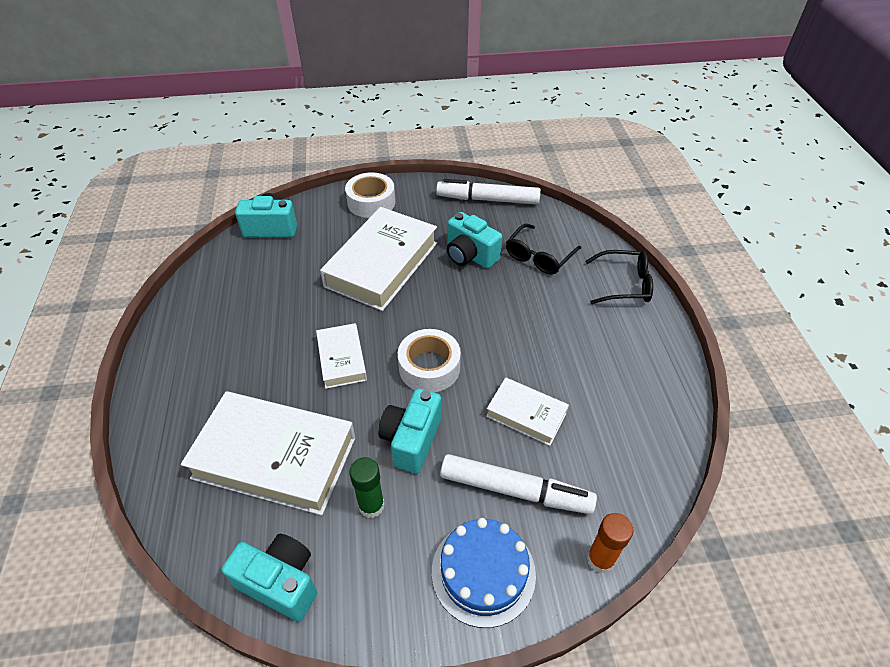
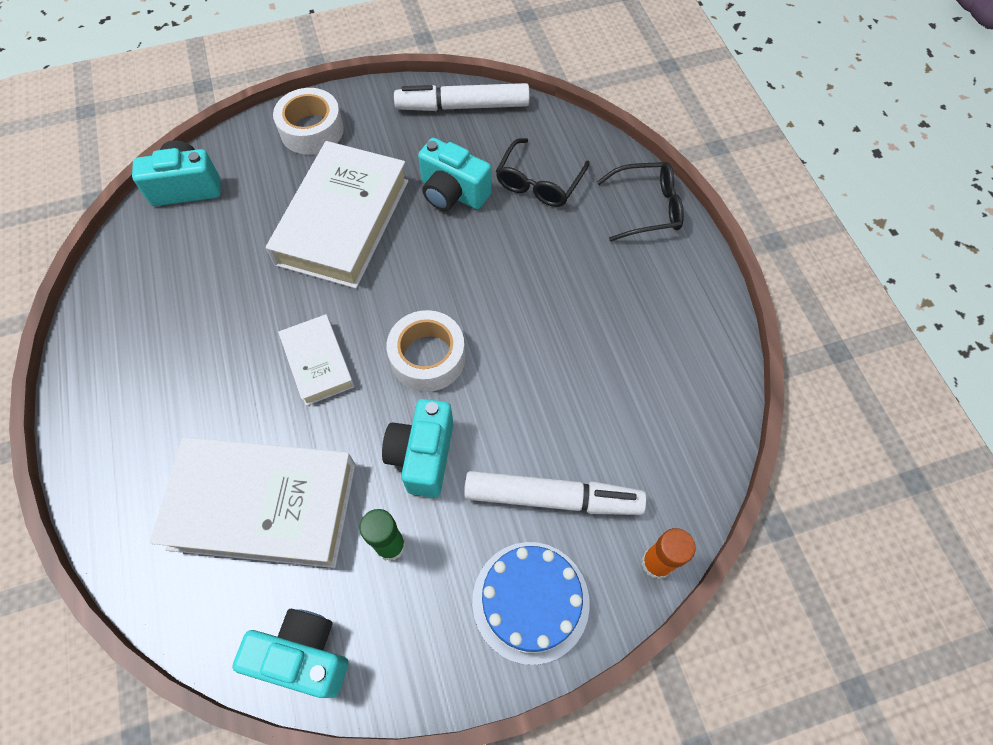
camera: 10 degrees left, 15 degrees up
white book [486,377,569,446] -> none

